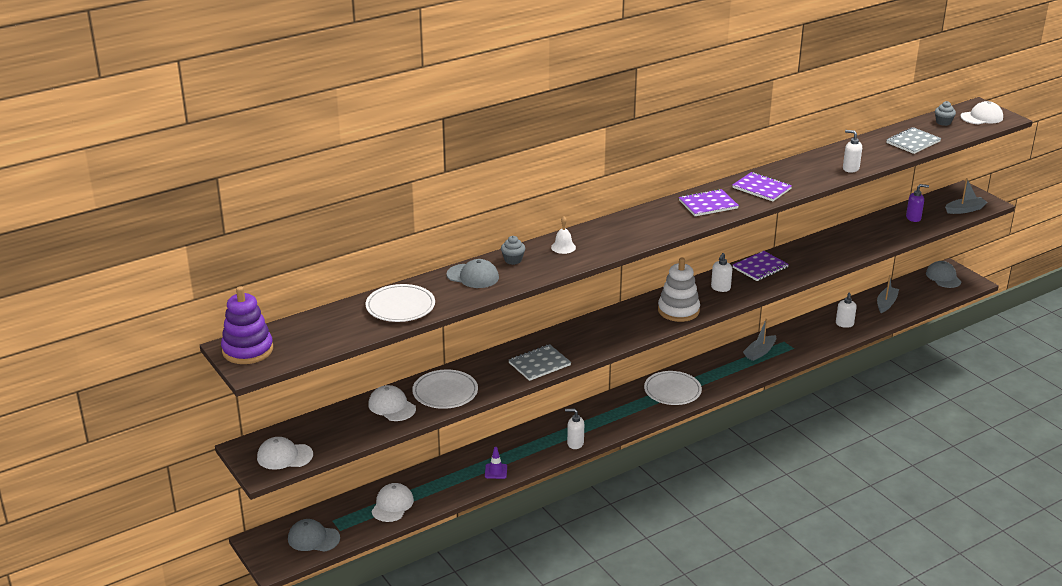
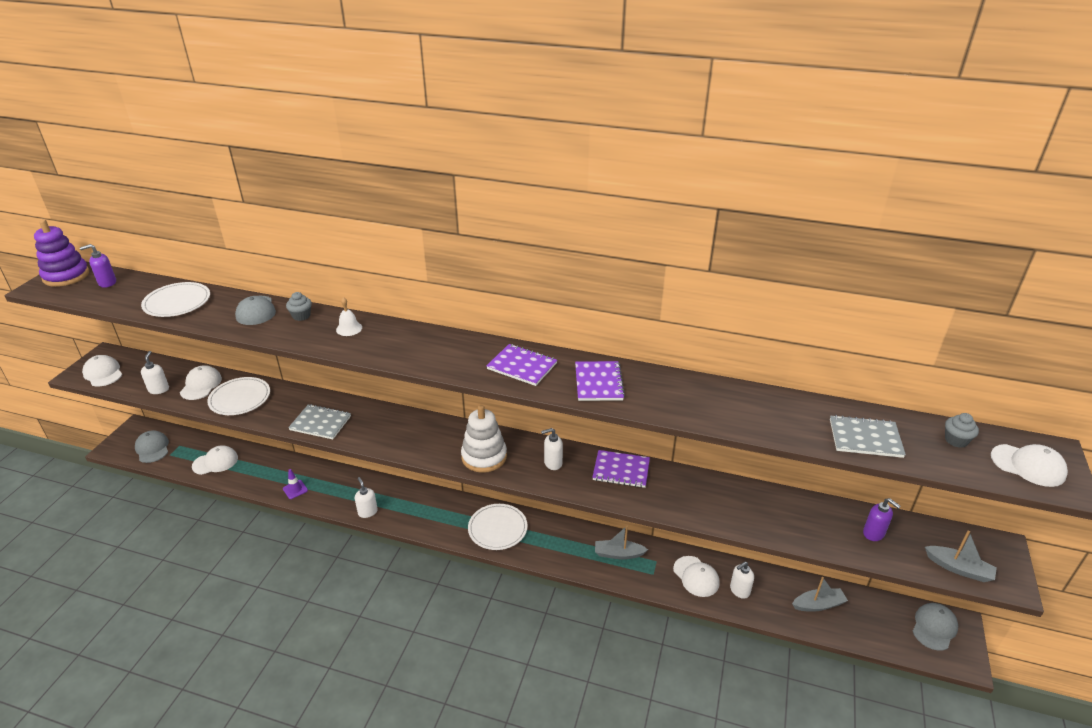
camera: 50 degrees right, 5 degrees up
white soap dispenser [843,130,862,173] -> white soap dispenser moved to [141,351,169,394]
none -> purple soap dispenser [80,244,116,288]
none -> white cap [673,556,720,597]

